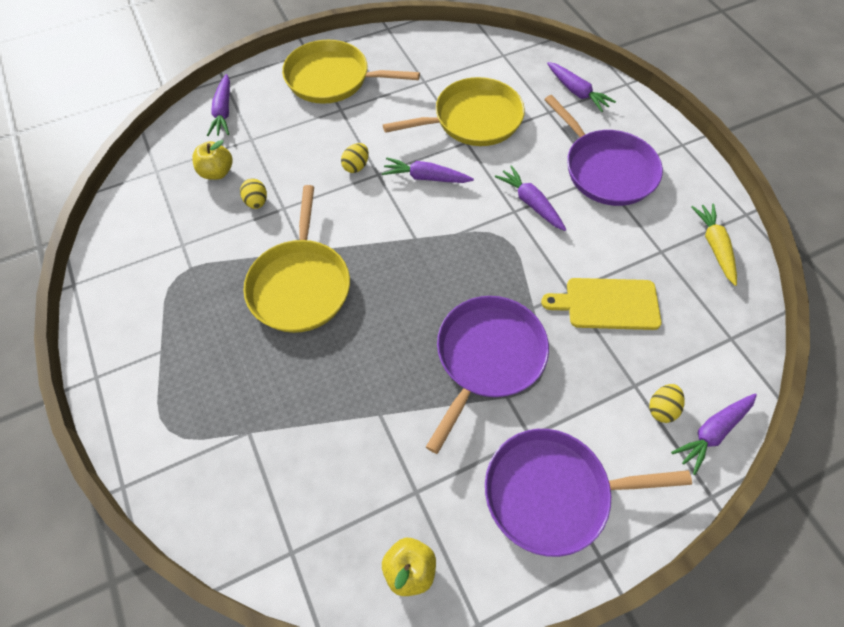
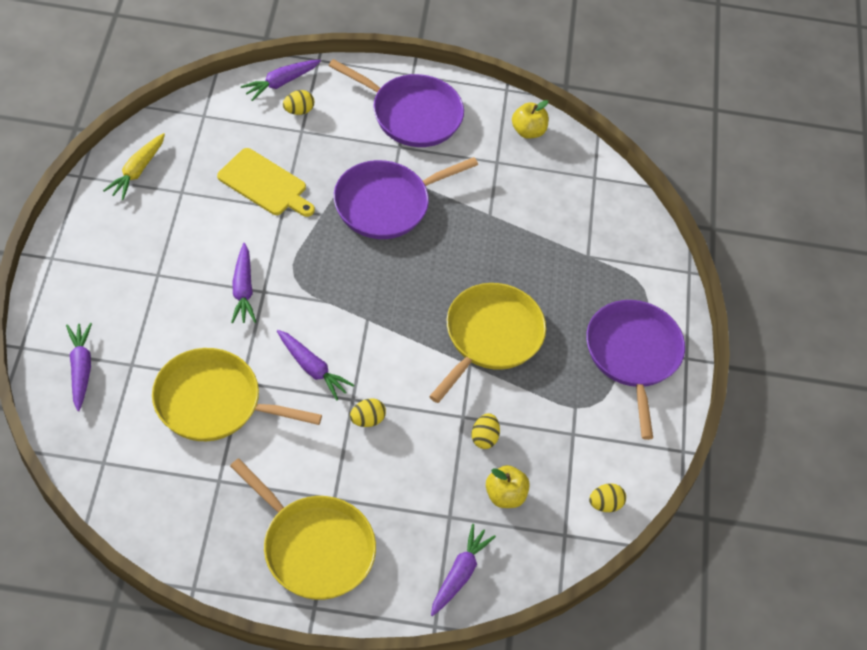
camera: 155 degrees left, 5 degrees down
purple pan [544,95,663,206] -> purple pan moved to [586,300,685,440]
purple carrot [671,393,757,475] -> purple carrot turned 150 degrees clockwise [241,60,321,101]
none -> yellow egg [589,483,626,512]

